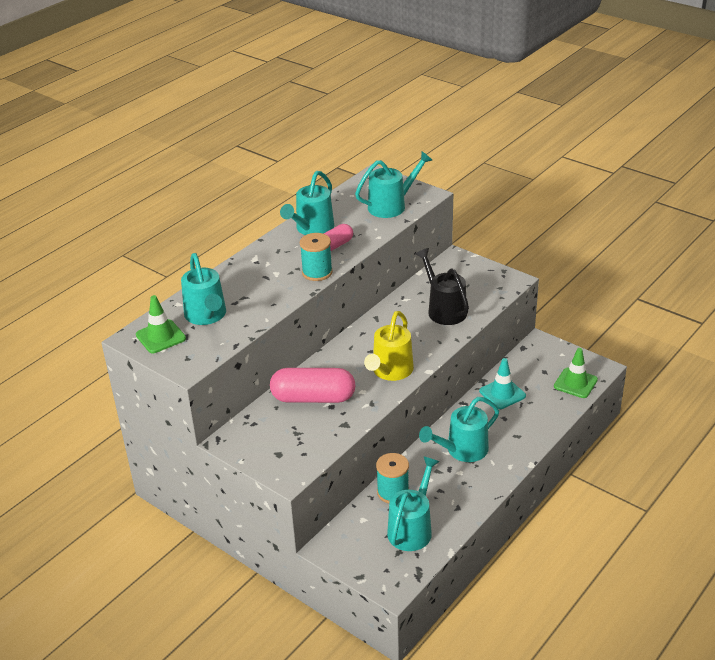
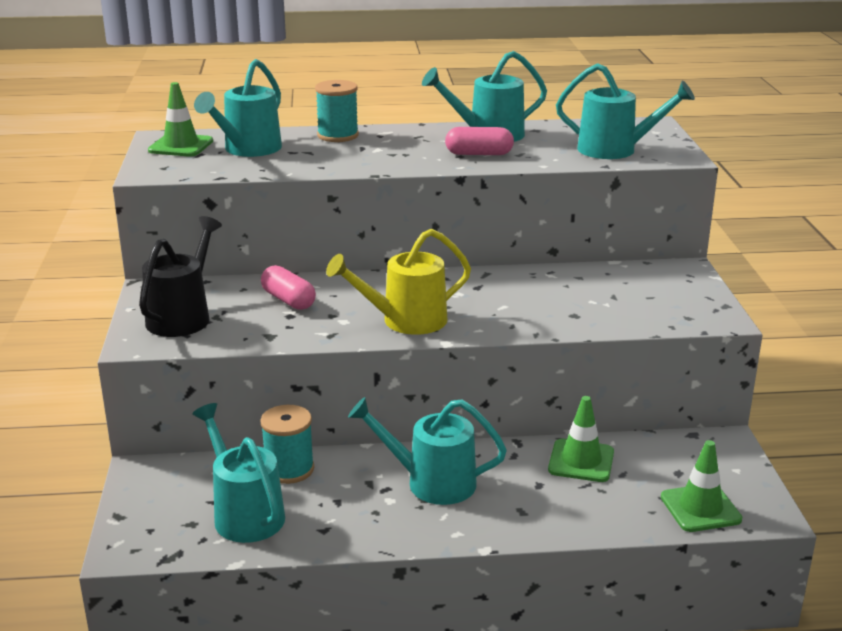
camera: 45 degrees right, 10 degrees down
pink capsule [270,368,356,403] -> pink capsule [261,265,316,310], size x0.59
turquoise spool [300,233,333,281] -> turquoise spool moved to [315,80,359,142]
turquoise watering can [387,456,440,551] -> turquoise watering can turned 105 degrees counterclockwise [192,403,285,543]
black watering can [416,248,469,325] -> black watering can moved to [139,216,222,337]
turquoise traffic cone [479,358,526,409] -> green traffic cone [548,396,614,482]

